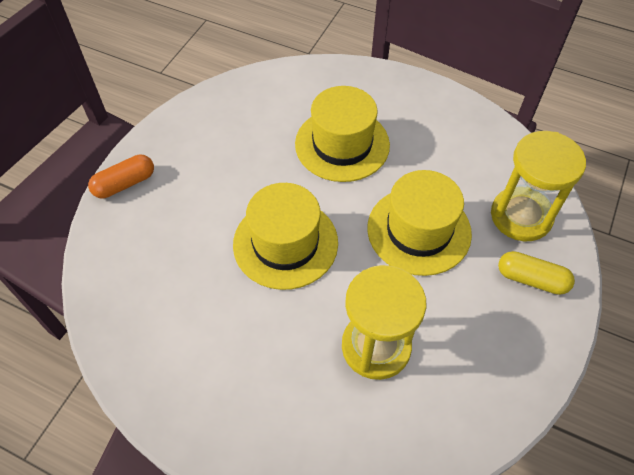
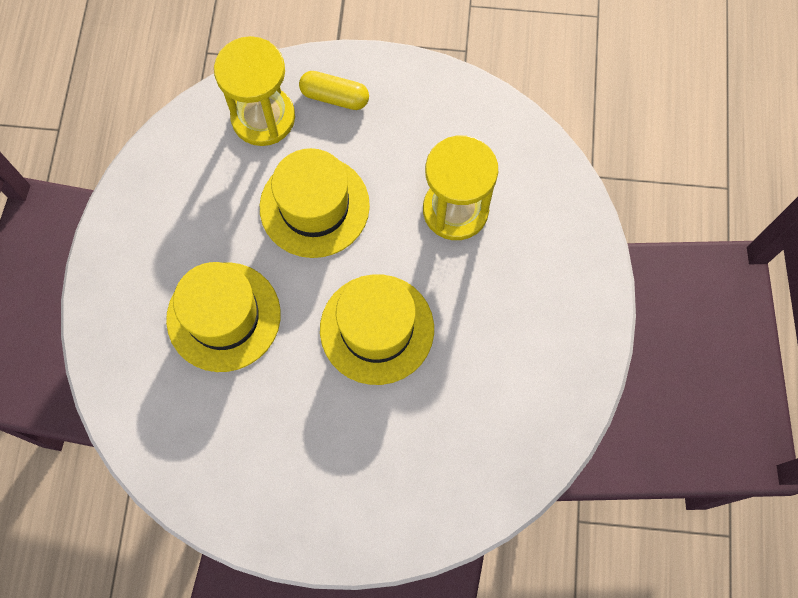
camera: 110 degrees left, 15 degrees up
orange capsule [88,155,154,198] -> none
yellow capsule [498,251,575,295] -> yellow capsule turned 75 degrees counterclockwise [299,71,369,110]

